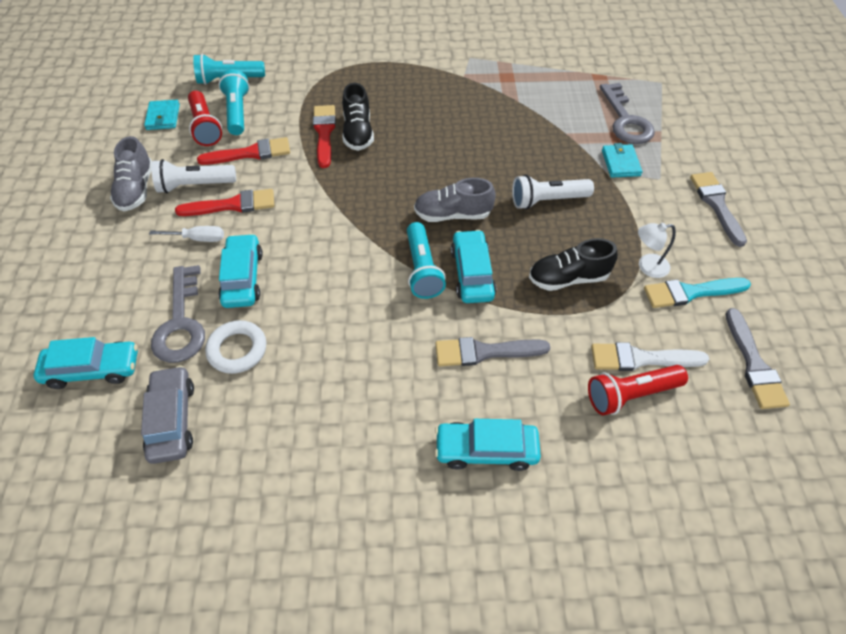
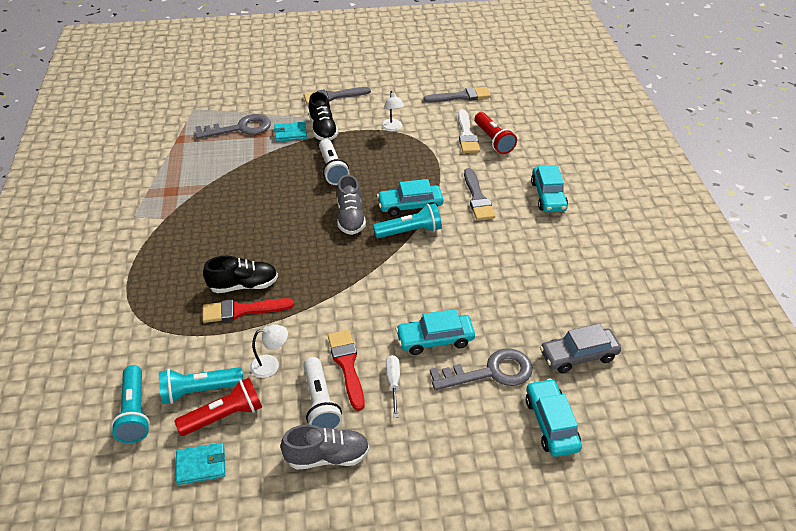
camera: 95 degrees left, 10 degrees down
red brush [197,137,290,165] -> white lamp [250,324,288,378]
white ring [205,320,266,374] -> none
black shoe [529,238,618,291] -> black shoe moved to [309,92,338,140]
turquoise brush [644,278,751,308] -> none

